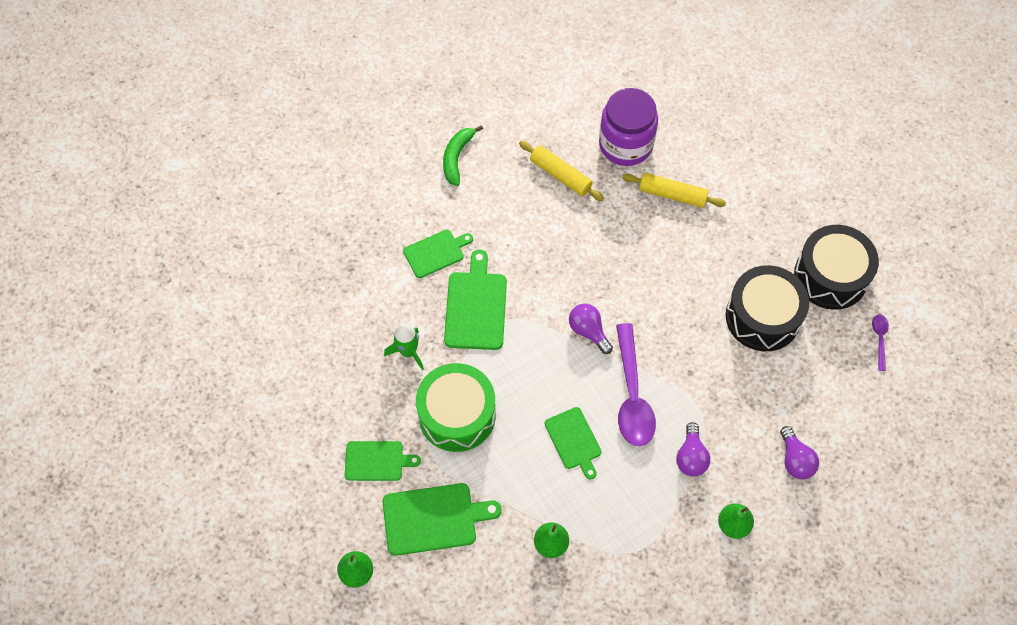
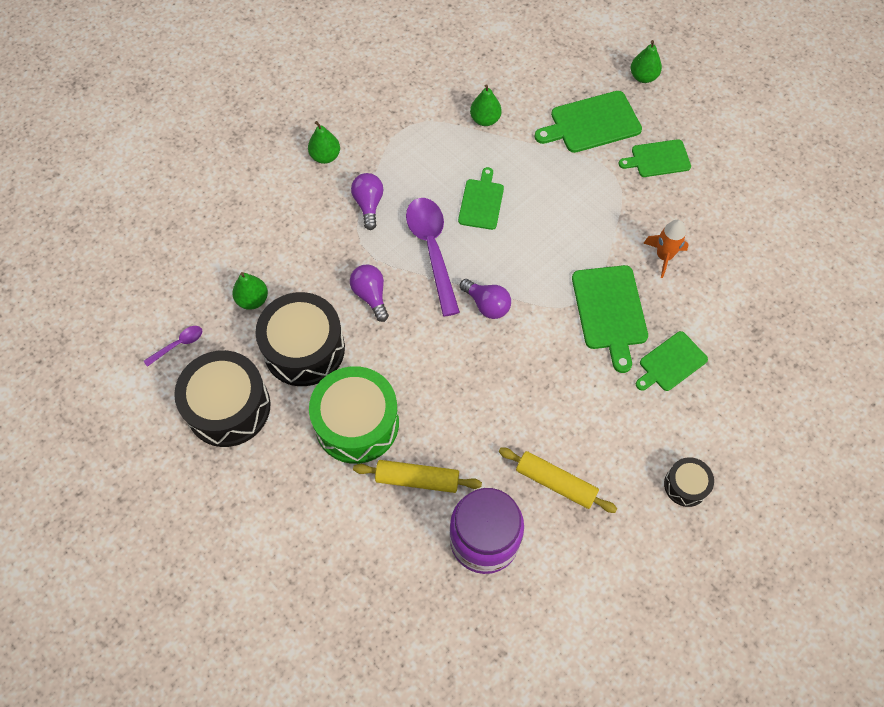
camera: 170 degrees right, 0 degrees up
green rocket [384,323,424,370] -> orange rocket [643,220,689,278]
green drum [416,363,496,452] -> green drum moved to [309,366,399,464]
green banana [443,125,483,186] -> black drum [664,457,714,507]
green cutting board [545,407,602,480] -> green cutting board turned 45 degrees clockwise [458,167,504,230]
purple light bulb [780,426,819,479] -> purple light bulb moved to [350,264,389,322]
purple spoon [872,314,889,371] -> purple spoon turned 120 degrees counterclockwise [144,326,202,367]
none -> green pear [232,272,268,310]

